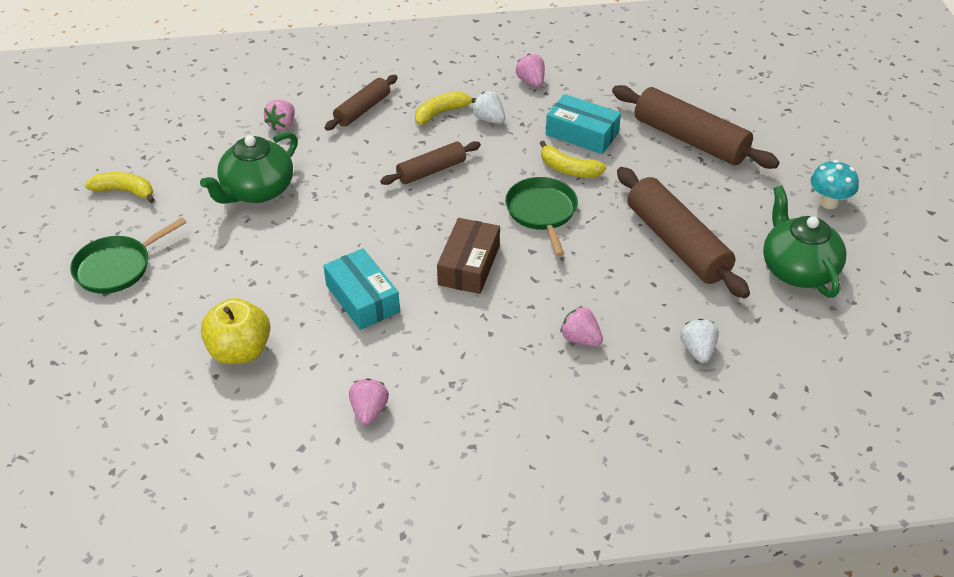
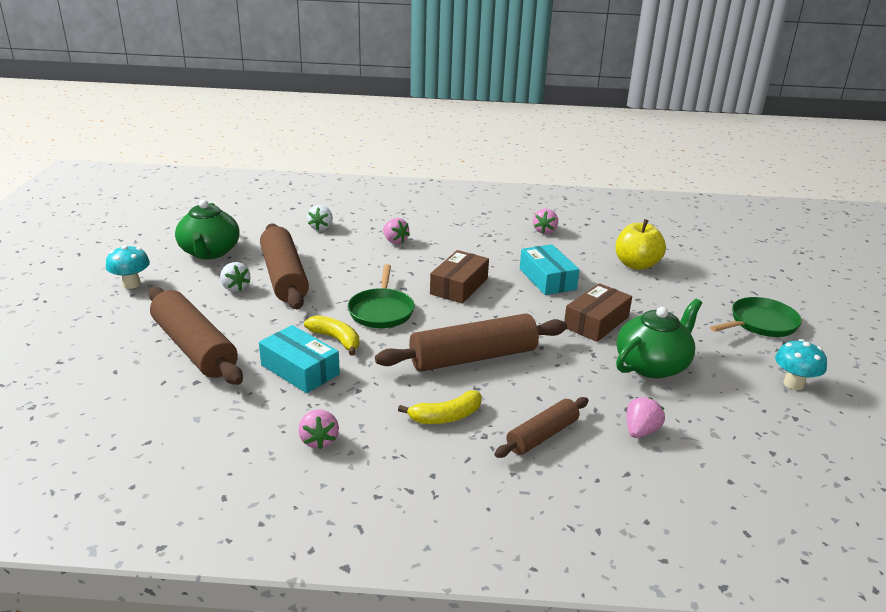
camera: 170 degrees left, 15 degrees down
yellow banana [85,172,155,203] -> turquoise mushroom [775,339,827,390]
brown rolling pin [380,141,481,185] -> brown rolling pin [375,314,567,372], size x1.73
white strawberry [472,91,505,123] -> white strawberry moved to [220,262,250,292]
none -> brown box [564,283,632,342]

